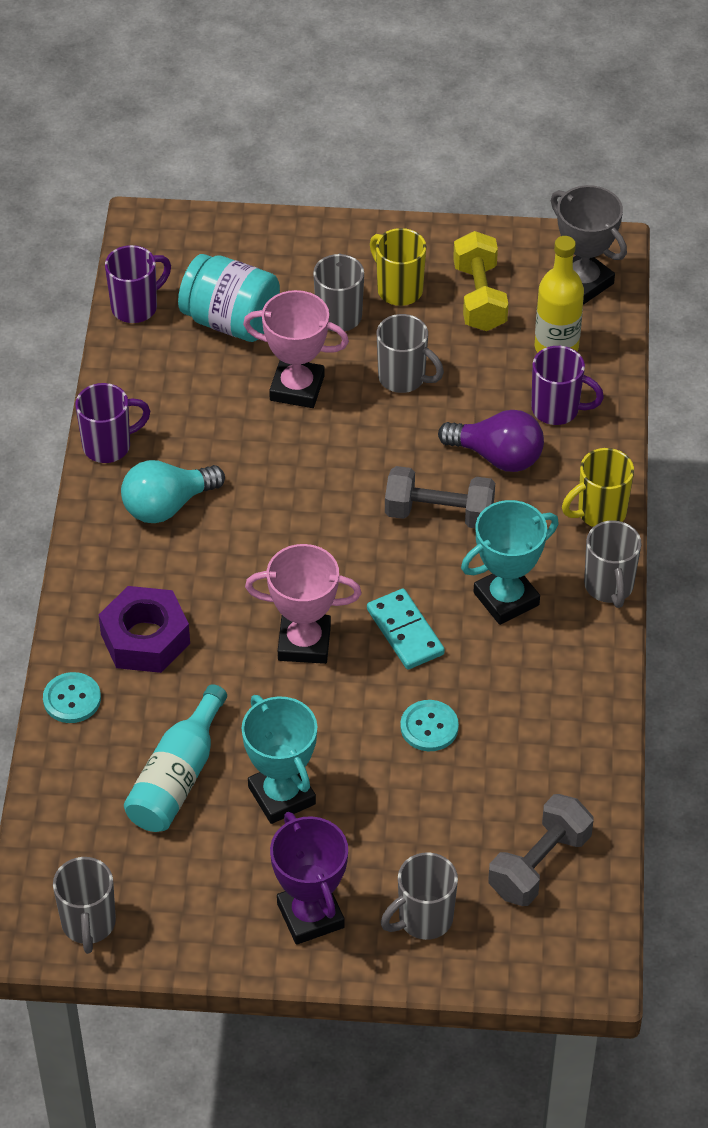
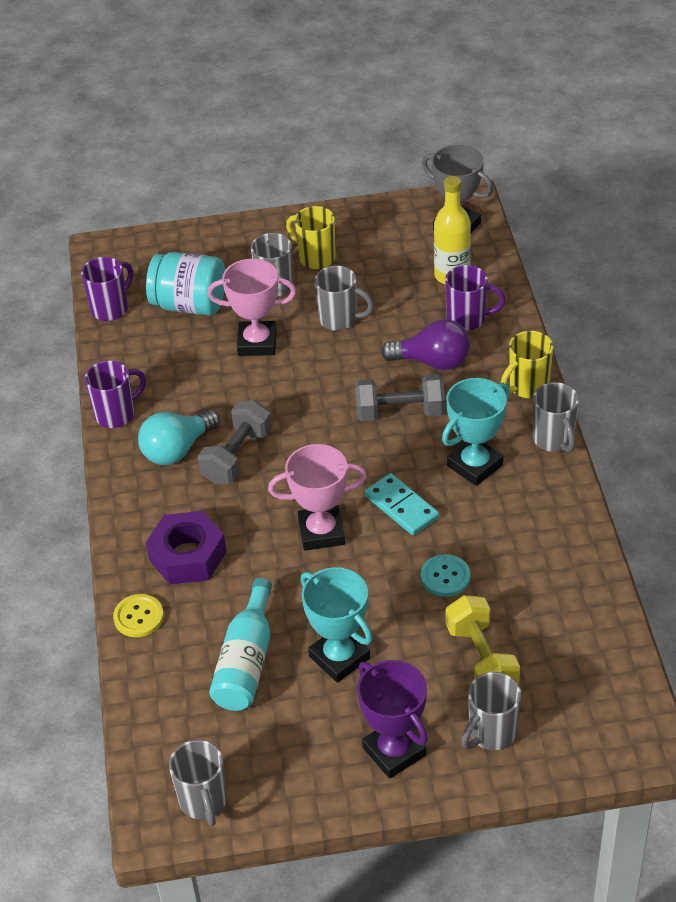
camera: 10 degrees left, 5 degrees down
turquoise button [43,672,101,723] -> yellow button [113,594,164,637]
yellow dumbbell [453,231,508,331] -> yellow dumbbell moved to [446,595,520,684]
grey dumbbell [488,794,594,906] -> grey dumbbell moved to [198,400,272,485]

